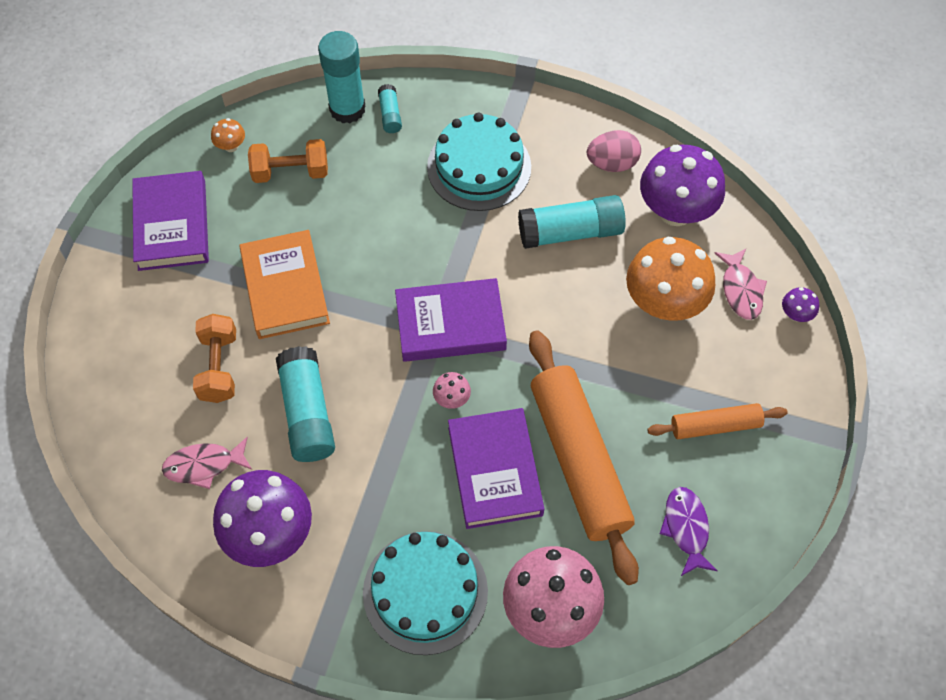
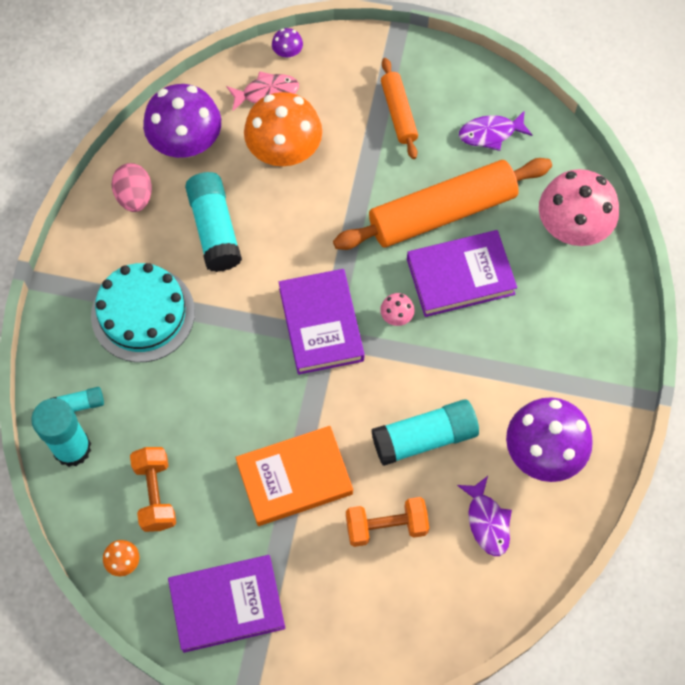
camera: 95 degrees left, 5 degrees up
pink fish [162,437,252,489] -> purple fish [457,476,512,556]
turquoise cake [363,531,488,655] -> none

